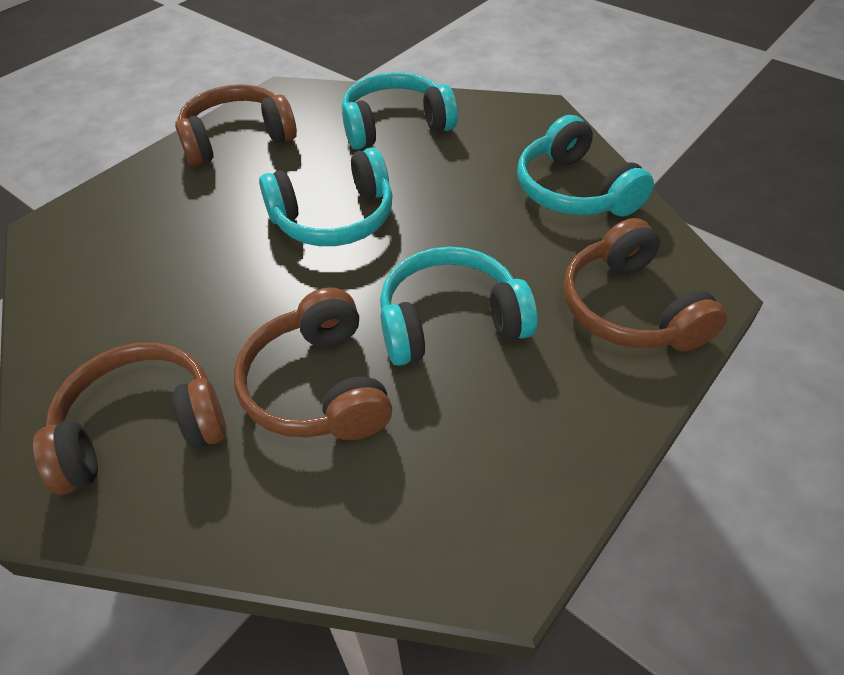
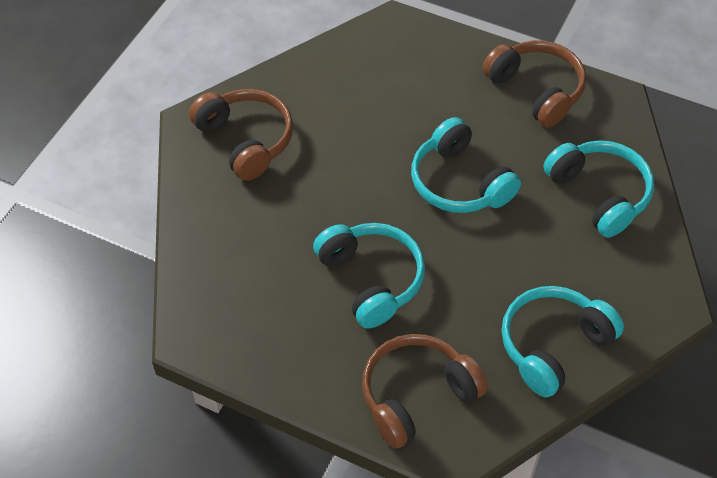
camera: 75 degrees right, 5 degrees up
brown headphones [234,287,392,440] -> none

